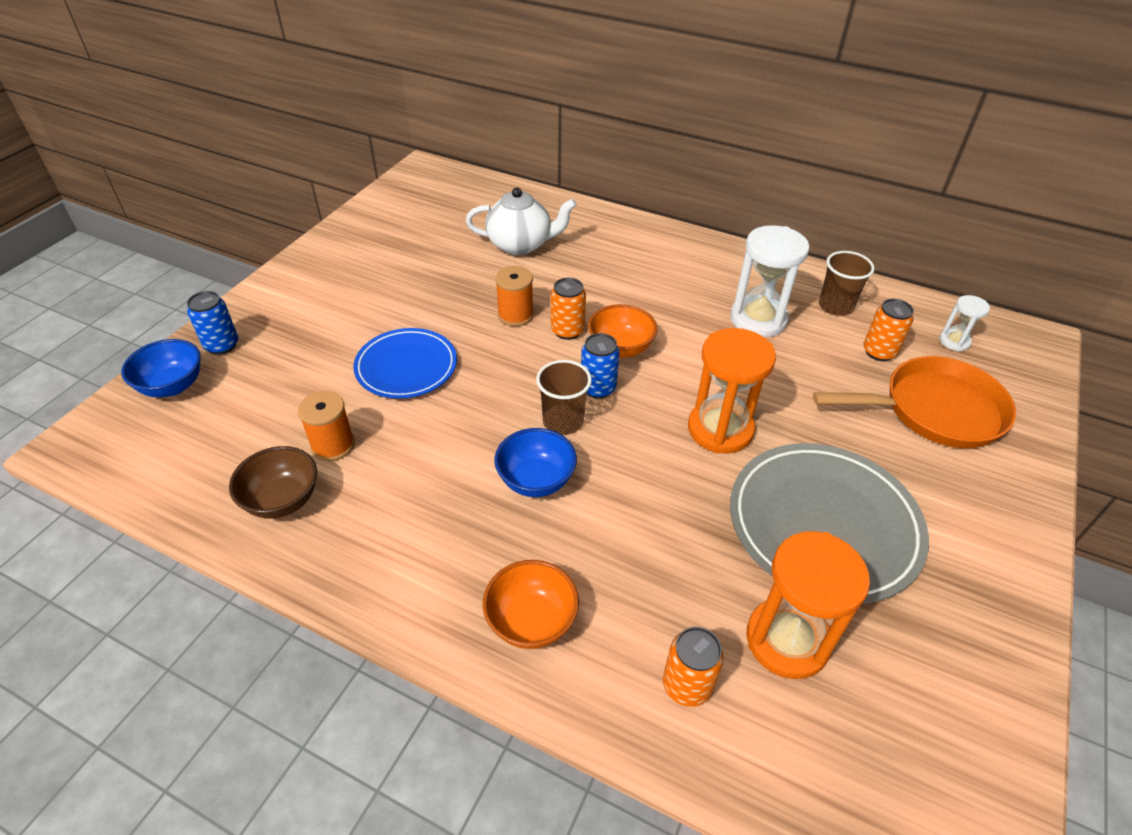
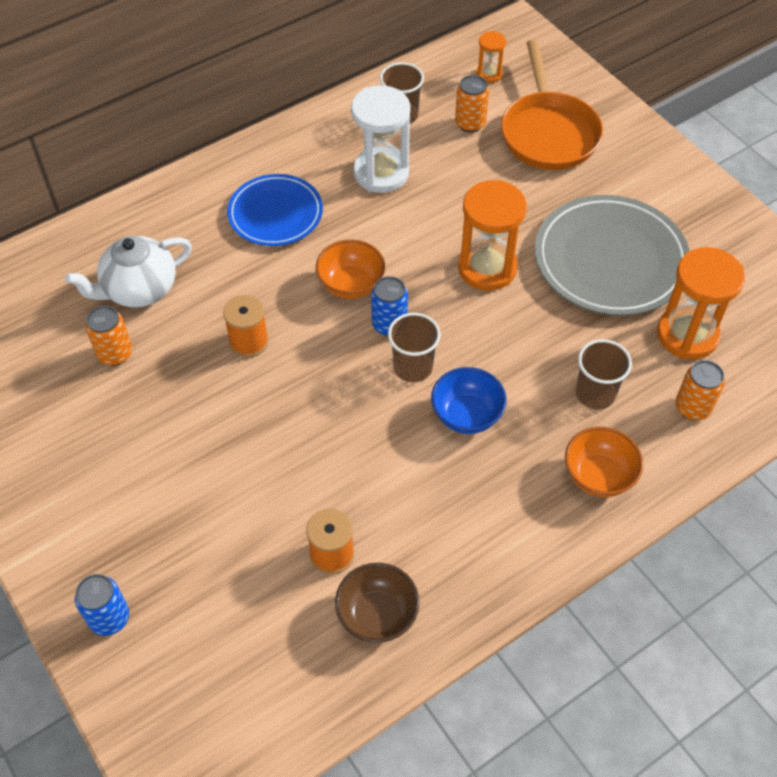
camera: 60 degrees left, 10 degrees up
blue bowl [121,339,201,397] -> none
blue plate [353,328,457,398] -> blue plate moved to [227,174,323,246]
white teapot [466,187,577,255] -> white teapot turned 150 degrees counterclockwise [65,236,192,307]
orange can [551,278,586,340] -> orange can moved to [86,306,132,366]
orange pan [813,356,1016,448] -> orange pan turned 150 degrees clockwise [501,40,603,170]
white hourglass [940,295,990,351] -> orange hourglass [476,31,506,83]
none -> brown cup [576,339,632,410]

